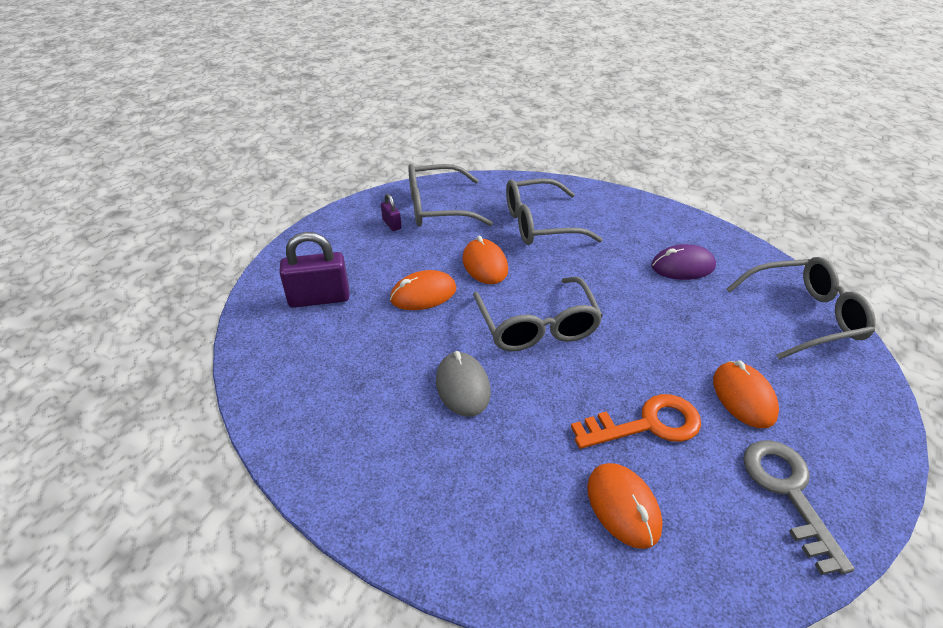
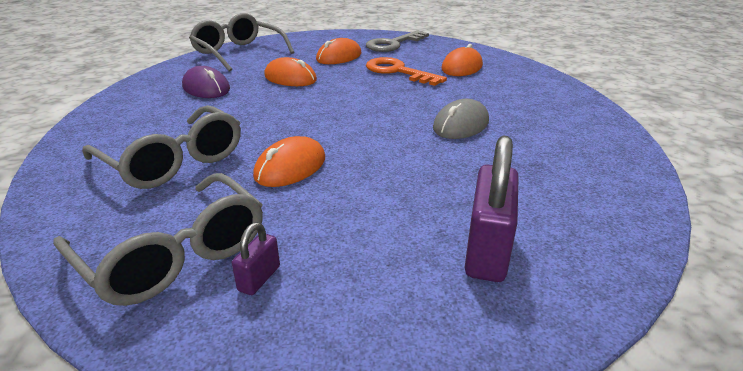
camera: 125 degrees left, 10 degrees down
purple padlock [279,232,350,308] -> purple padlock turned 60 degrees clockwise [465,136,519,282]
orange mouse [390,270,456,310] -> orange mouse moved to [264,57,317,86]
grey glasses [473,277,603,351] -> none

